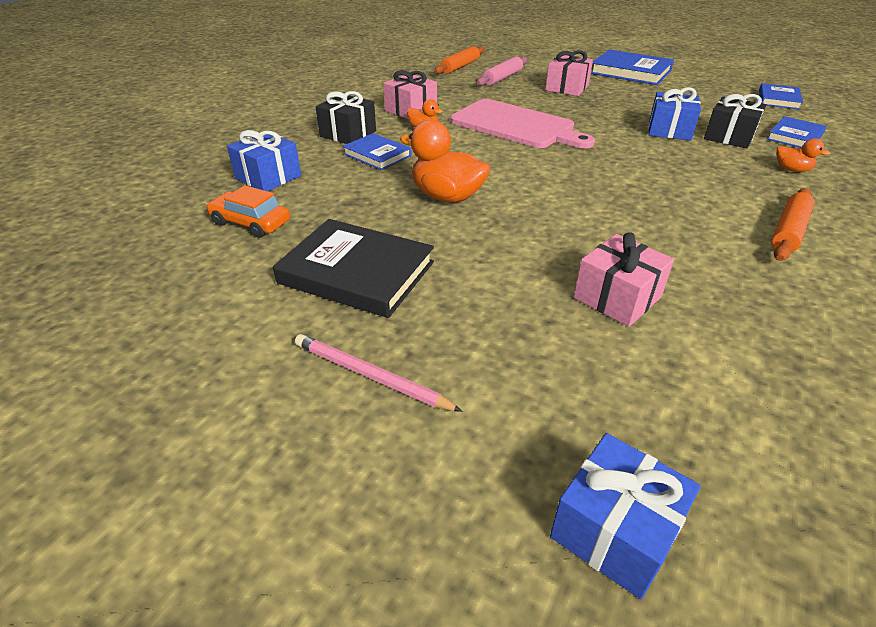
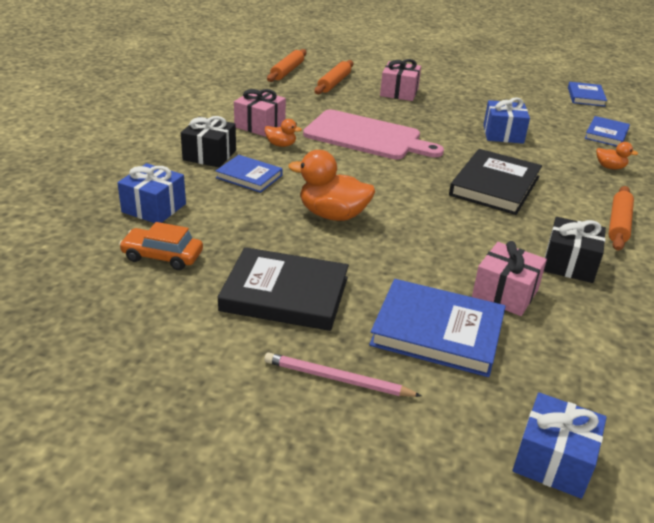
camera: 15 degrees left, 5 degrees down
pink rolling pin [477,56,527,86] -> orange rolling pin [314,60,353,94]
blue book [591,49,674,85] -> blue book moved to [369,279,506,377]
black gift [704,94,766,149] -> black gift moved to [544,217,606,283]
none -> black book [449,149,542,215]

